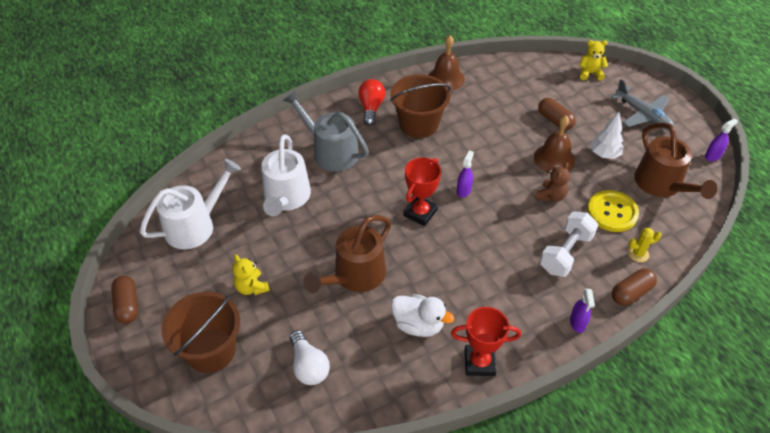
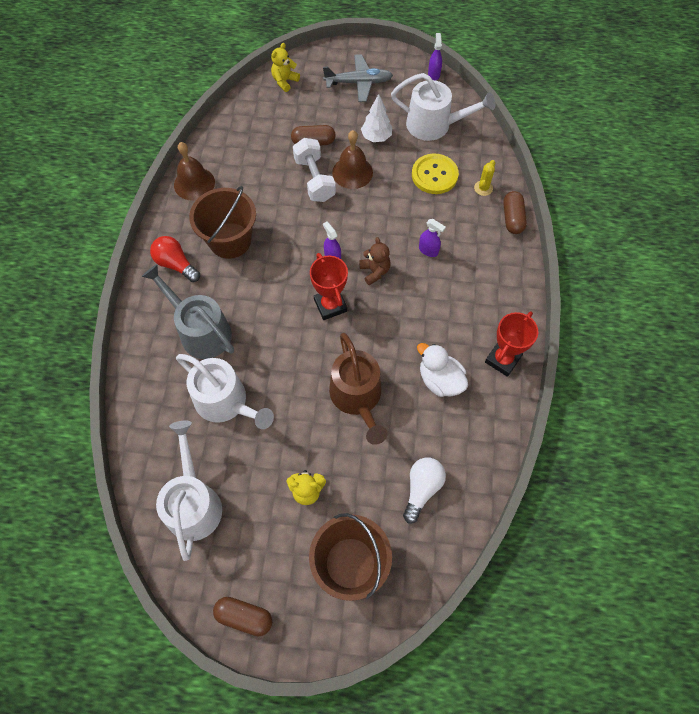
camera: 55 degrees left, 15 degrees up
grey watering can [282,90,369,171] -> grey watering can turned 60 degrees clockwise [142,264,234,359]
white light bulb [290,330,330,385] -> white light bulb turned 75 degrees counterclockwise [403,458,446,523]
white duck [391,294,454,337] -> white duck turned 105 degrees counterclockwise [417,343,468,397]
brown teddy bear [535,163,570,202] -> brown teddy bear moved to [359,237,391,285]
white dumbbell [540,212,598,277] -> white dumbbell moved to [293,138,336,202]
purple spray bottle [570,289,595,333] -> purple spray bottle moved to [419,219,446,257]
brown watering can [634,123,717,199] -> white watering can [391,73,495,141]

